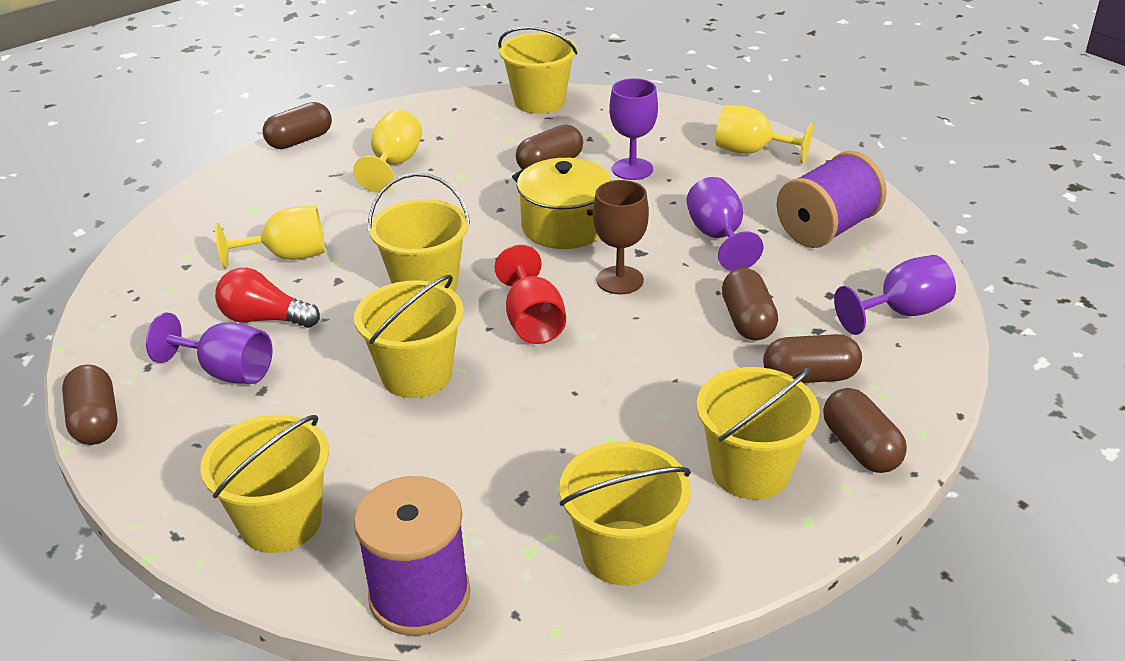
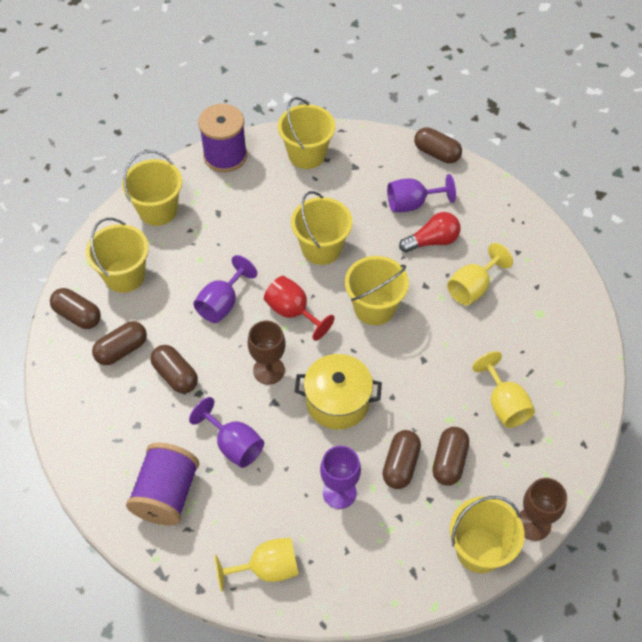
camera: 145 degrees right, 20 degrees up
brown capsule [263,102,332,149] -> brown capsule moved to [432,427,469,486]
purple goblet [834,255,956,335] -> purple goblet moved to [193,255,257,323]
none -> brown goblet [520,478,567,541]

